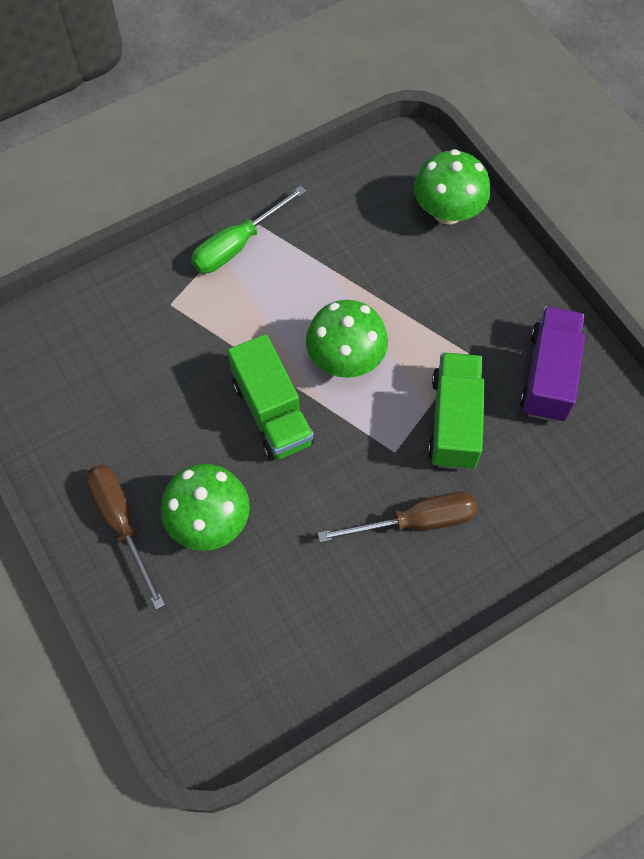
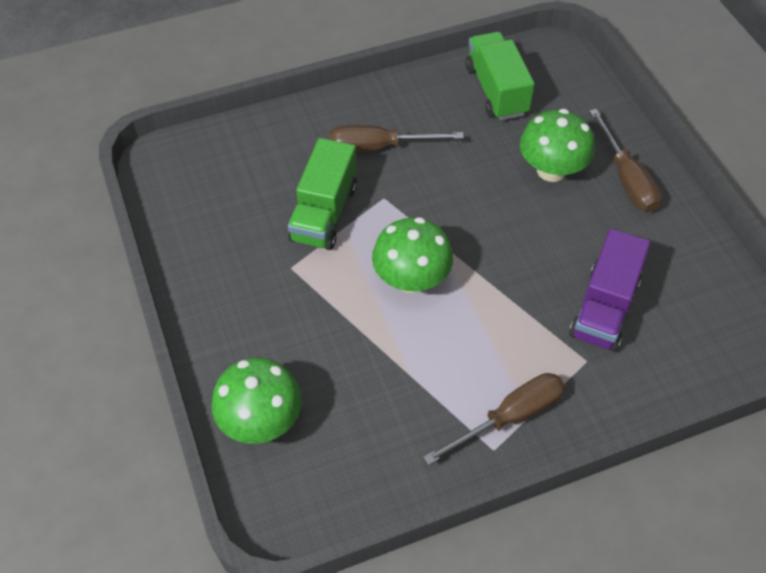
camera: 170 degrees left, 10 degrees down
green screwdriver [191,186,306,273] -> brown screwdriver [423,373,565,465]
green truck [228,334,315,461] -> green truck moved to [466,32,535,120]
purple truck [520,306,585,422] -> purple truck moved to [569,229,651,351]

